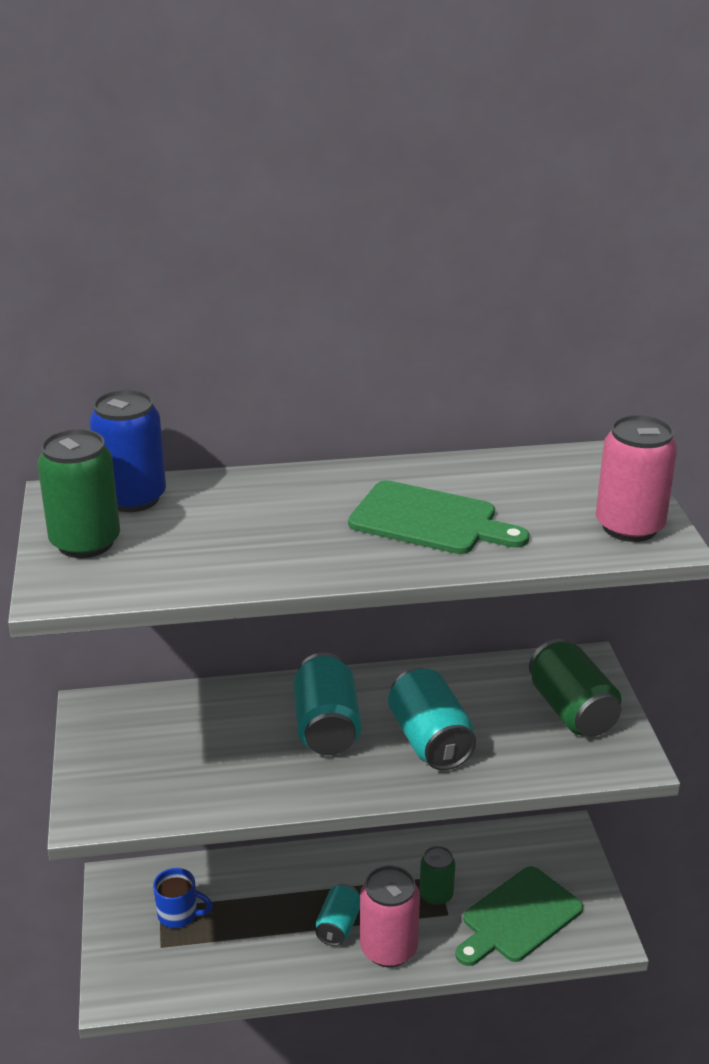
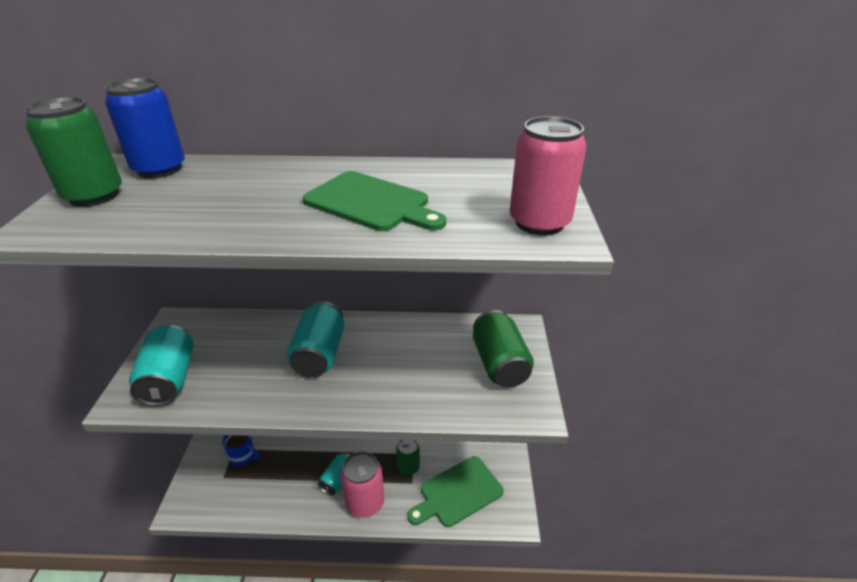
camera: 10 degrees right, 5 degrees up
turquoise can [388,668,476,770] -> turquoise can moved to [129,325,194,406]

